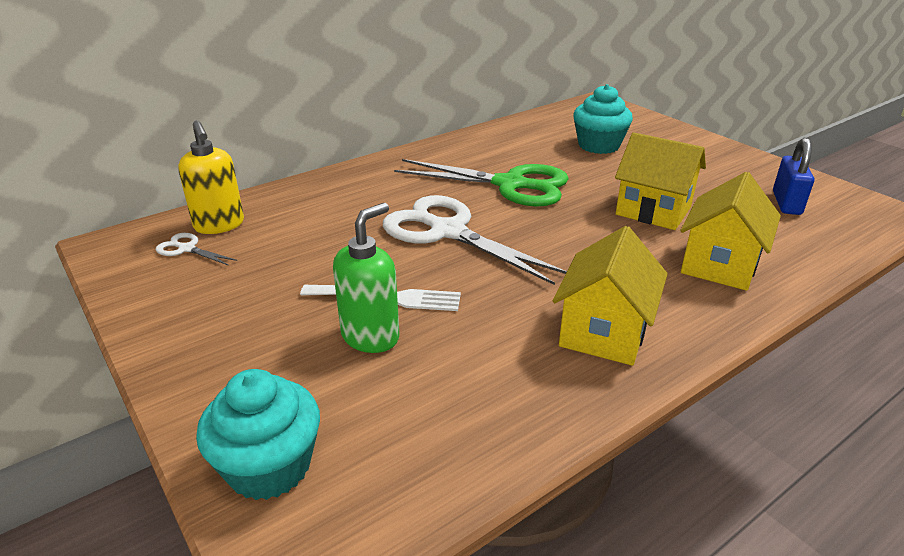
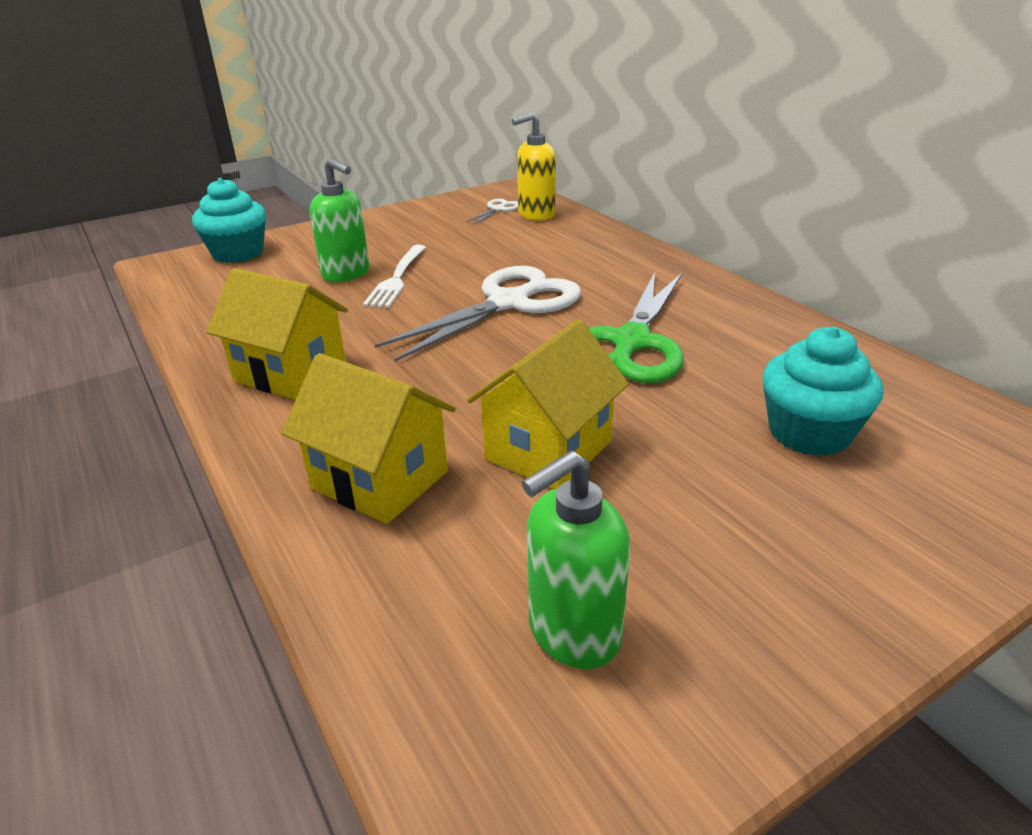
camera: 95 degrees right, 0 degrees up
blue padlock [773,138,814,215] -> green soap dispenser [522,450,630,669]

